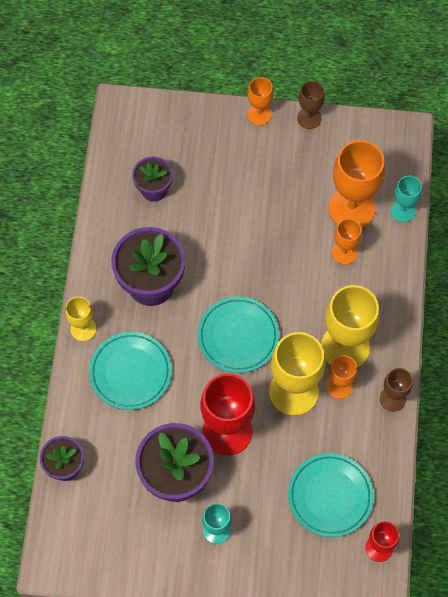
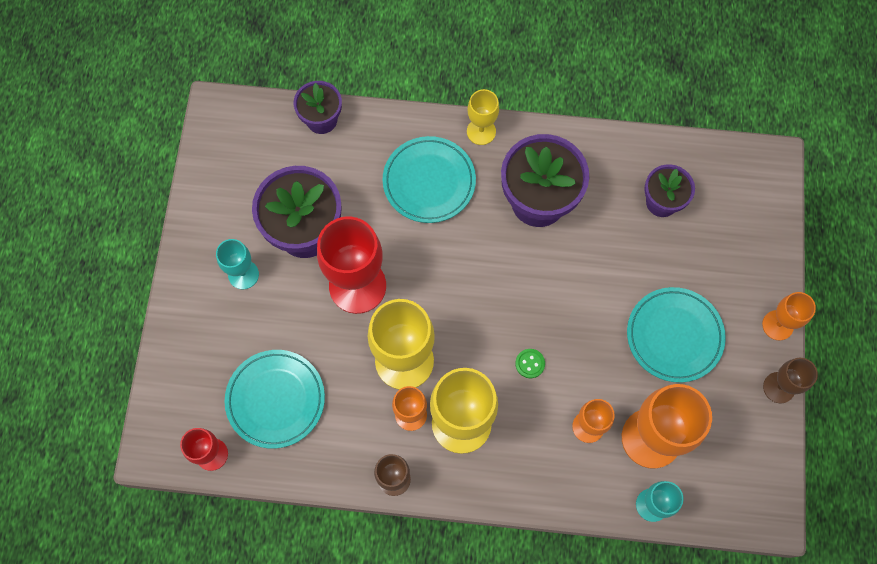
camera: 90 degrees right, 5 degrees up
turquoise plate [197,296,279,373] -> turquoise plate moved to [627,287,726,383]
none -> green button [515,349,545,378]

